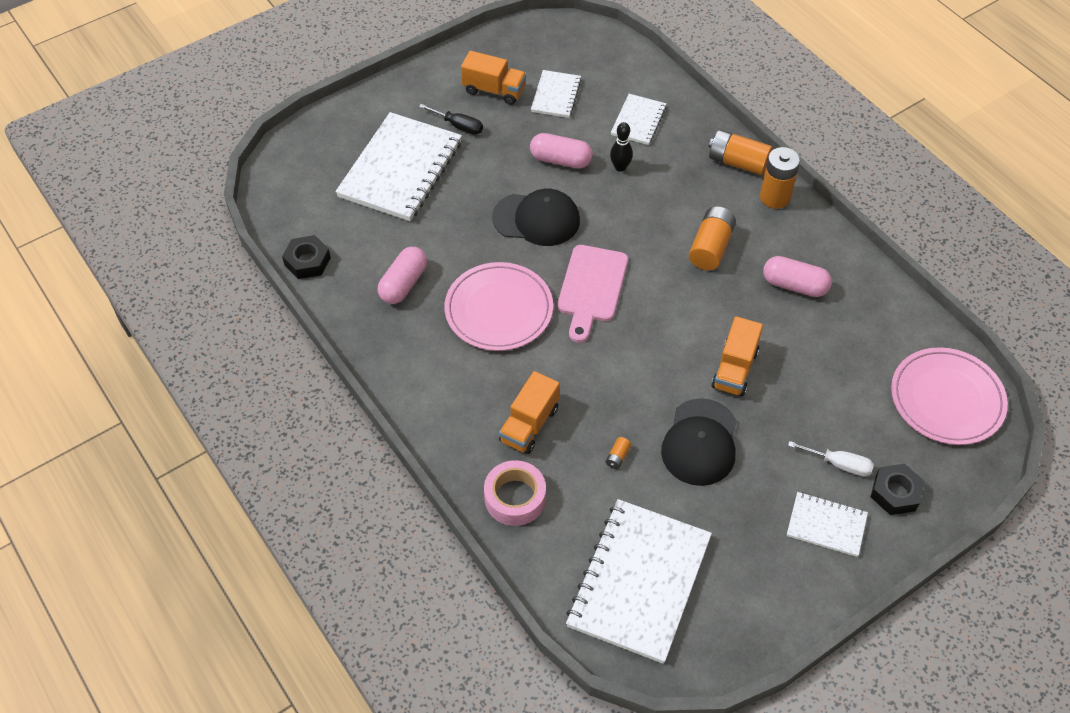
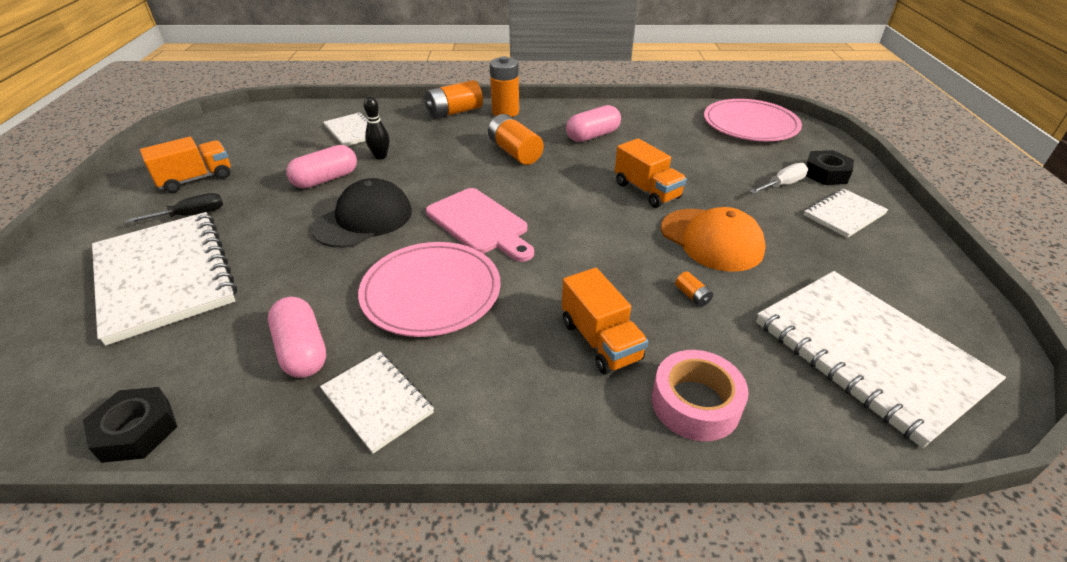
camera: 55 degrees left, 15 degrees down
white notebook [531,70,582,118] -> white notebook moved to [320,352,434,454]
black cap [661,398,737,486] -> orange cap [661,207,765,272]

